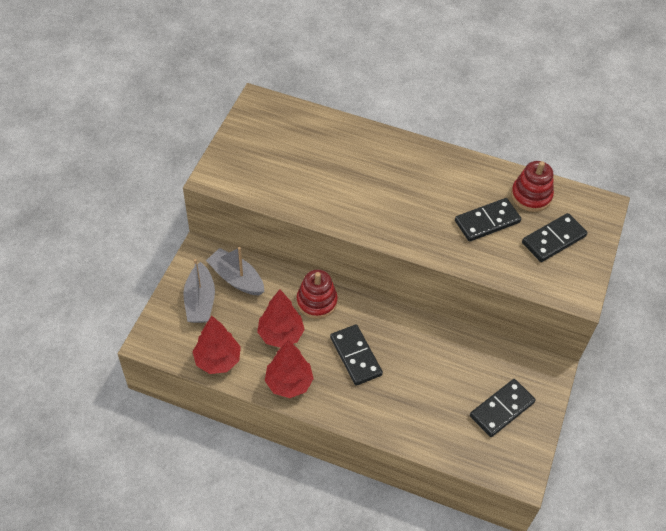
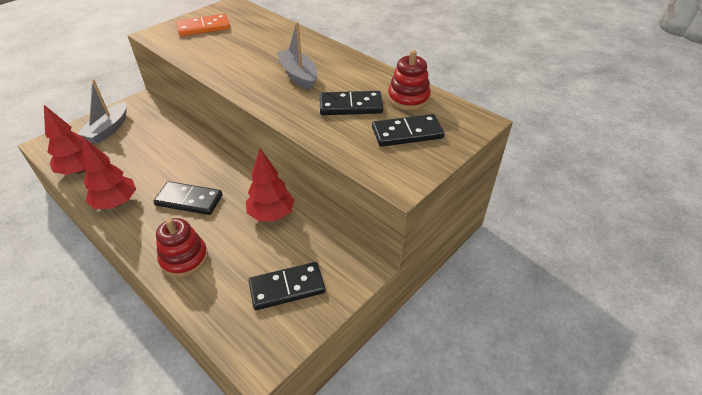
camera: 25 degrees right, 10 degrees down
grey boat [206,247,264,296] -> grey boat moved to [276,22,317,90]
red tree [257,290,305,348] -> red tree moved to [246,148,294,222]
red stacking toy [297,270,338,319] -> red stacking toy moved to [156,218,208,277]
black domino [330,325,383,386] -> black domino turned 75 degrees counterclockwise [154,181,223,215]
none -> orange domino [177,14,230,36]

